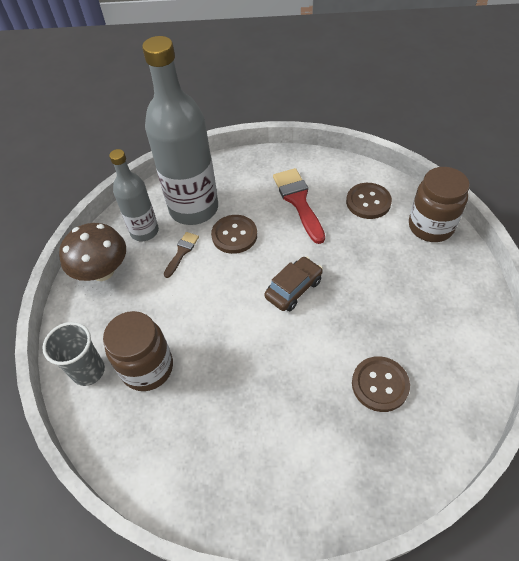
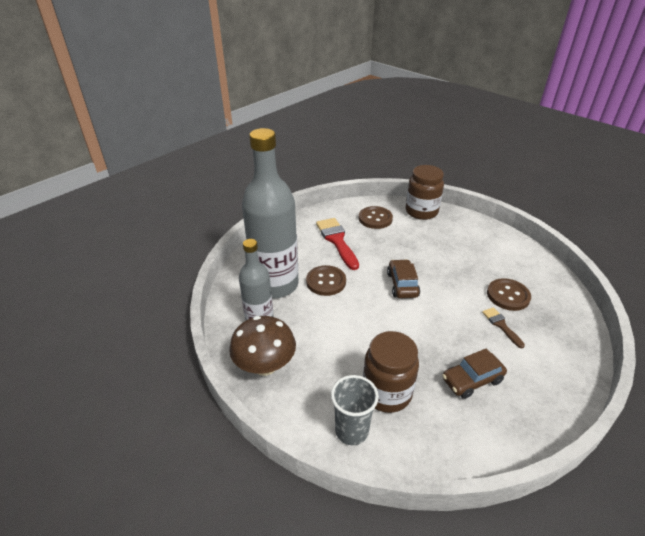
camera: 50 degrees left, 15 degrees down
brown brush [164,232,199,278] -> brown brush moved to [482,307,525,348]
red brush [273,168,325,244] -> red brush turned 45 degrees clockwise [316,218,359,270]
none -> brown car [442,348,507,399]

